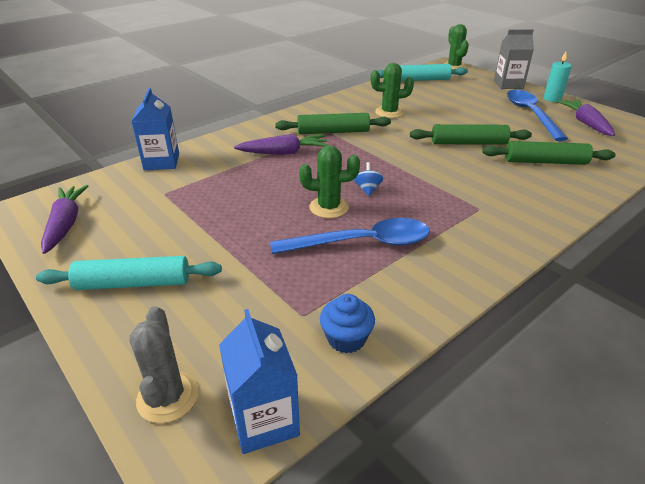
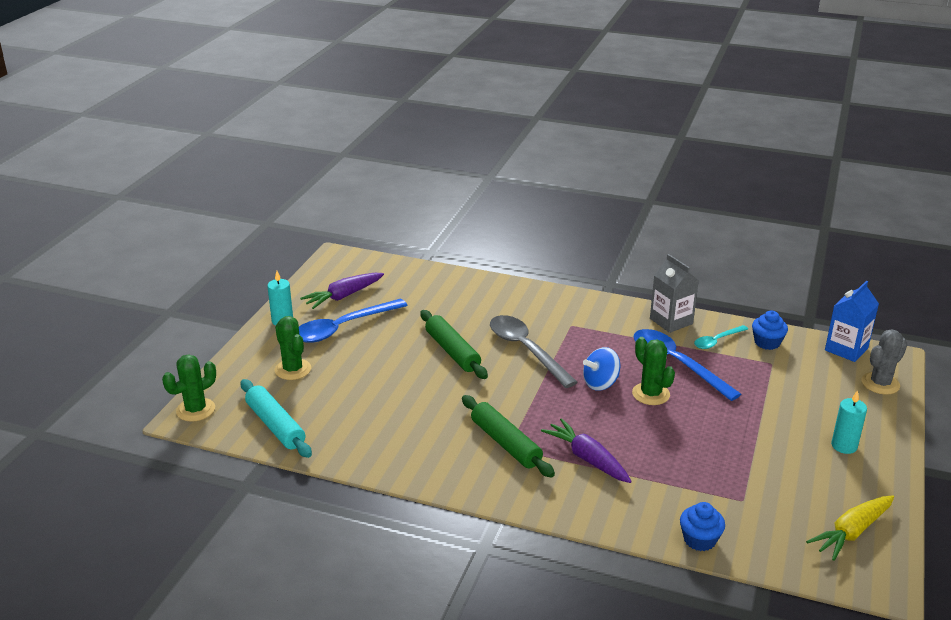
camera: 120 degrees left, 5 degrees down
turquoise rolling pin [36,256,222,290] -> turquoise candle [831,390,867,454]
purple carrot [41,185,88,254] -> yellow carrot [806,495,894,561]
blue carton [131,88,179,170] -> blue cupcake [680,502,725,551]
blue spinning top [354,162,383,196] -> blue spinning top [583,347,620,391], size x1.53
green cactus [371,63,414,118] -> green cactus moved to [275,316,311,380]
green rolling pin [482,141,616,165] -> none
grey carton [494,29,534,89] -> grey carton moved to [650,254,699,333]
none -> grey spoon [490,315,578,388]
none -> turquoise spoon [694,325,748,349]

